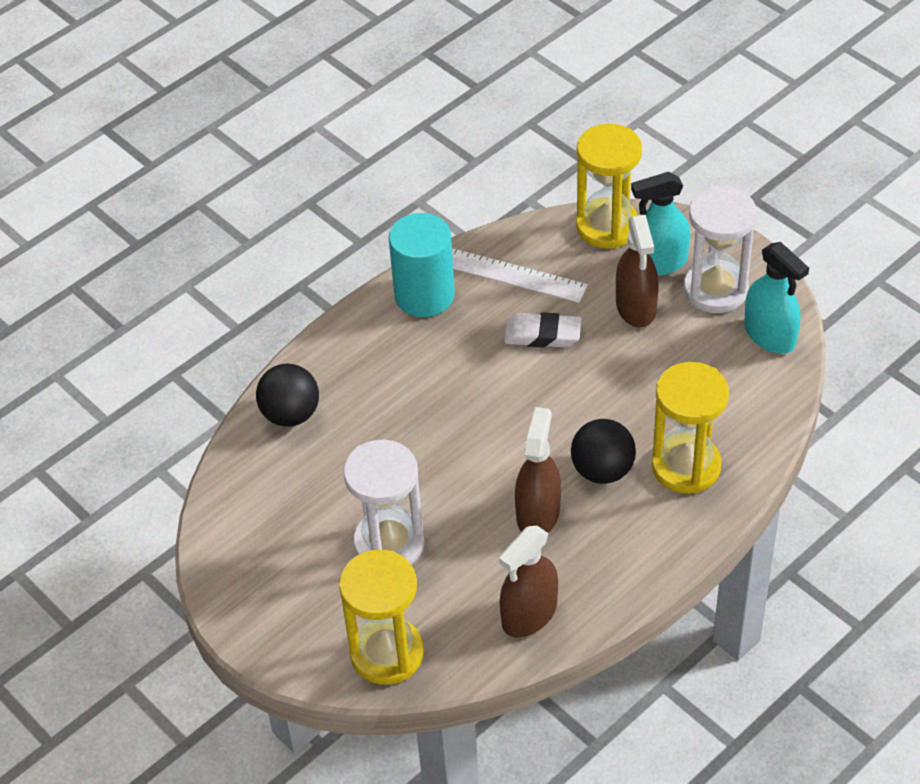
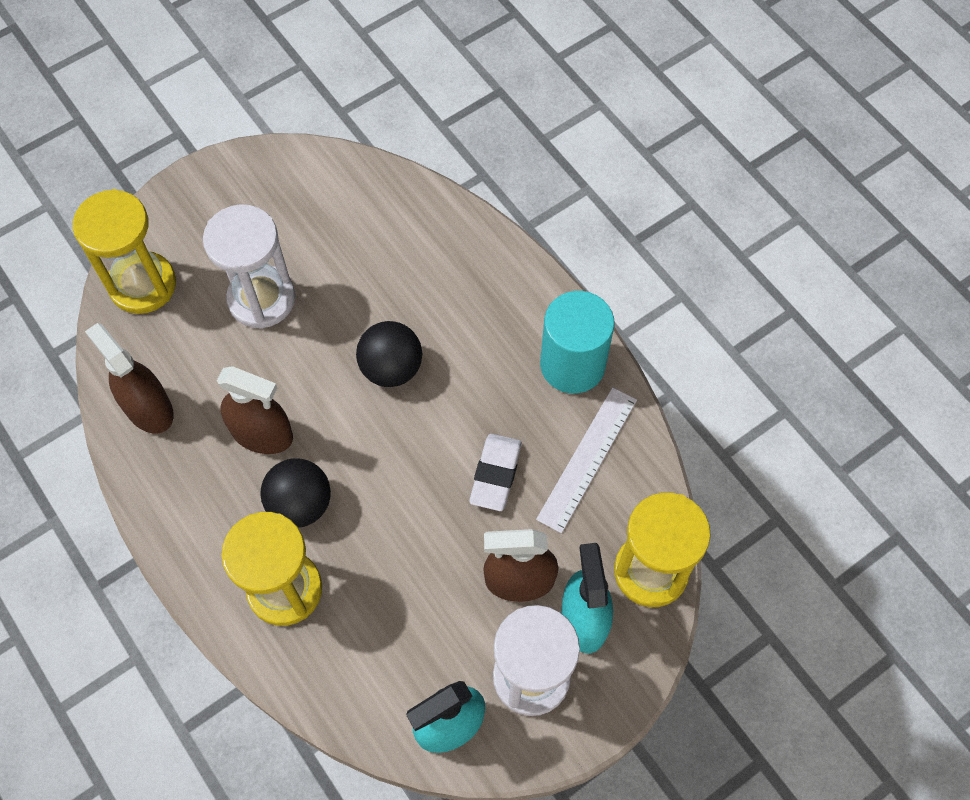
camera: 95 degrees right, 15 degrees up
black ball [256,364,319,427] -> black ball moved to [356,321,422,387]

